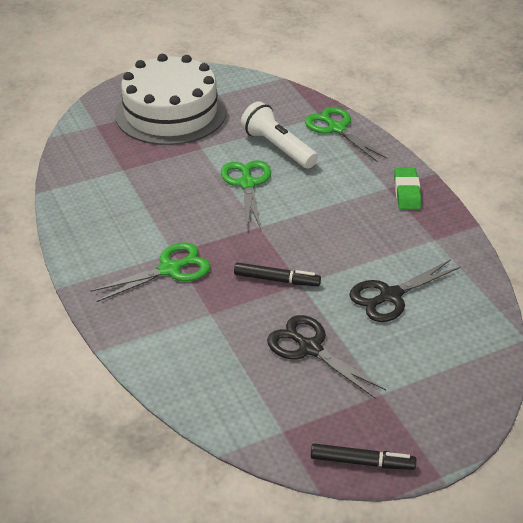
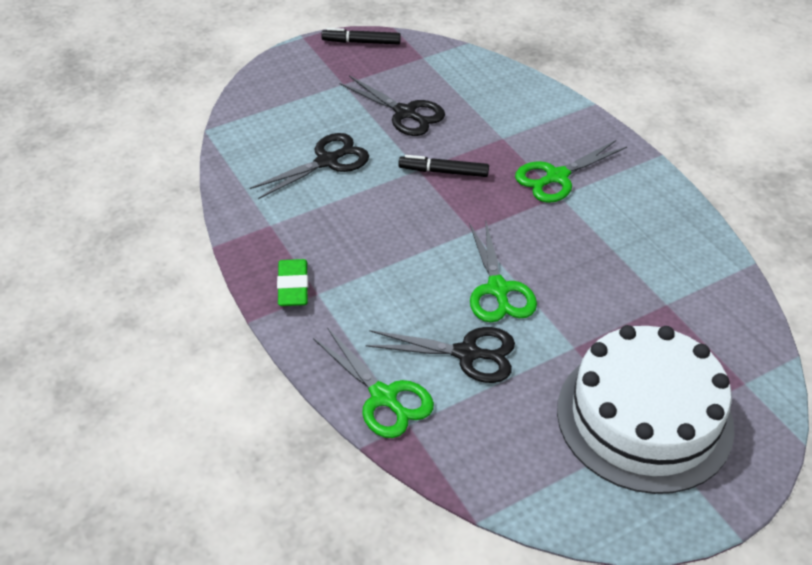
camera: 175 degrees right, 5 degrees up
white flashlight [241,101,318,169] -> black scissors [366,327,515,383]

